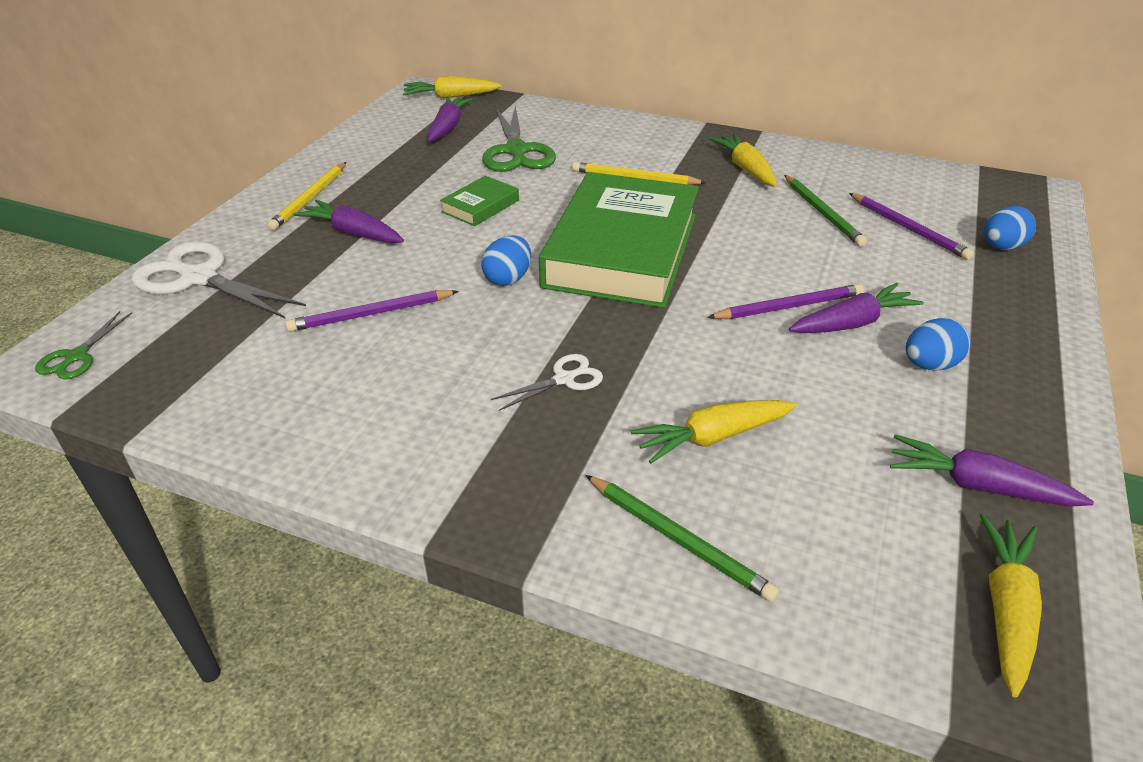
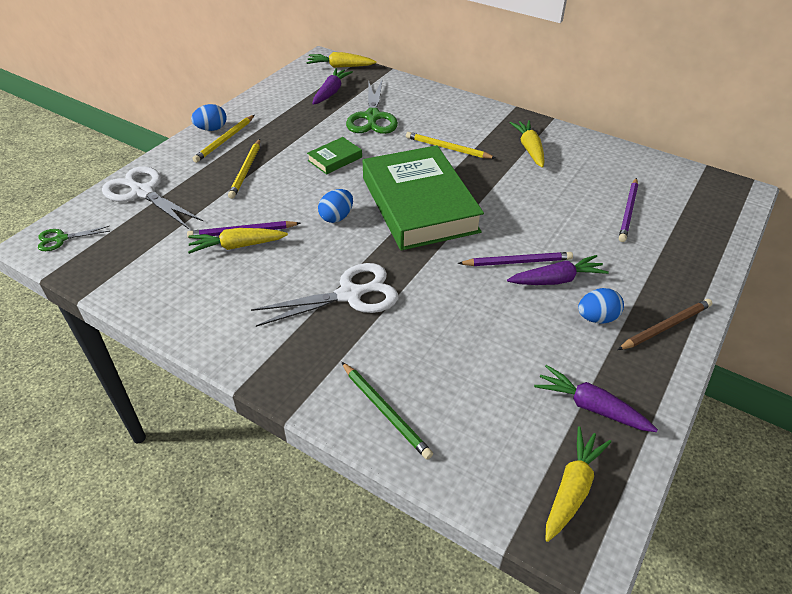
camera: 10 degrees right, 5 degrees up
green scissors [35,311,132,379] -> green scissors turned 45 degrees clockwise [38,226,110,251]
purple carrot [294,200,404,243] -> yellow pencil [228,139,260,199]
white scissors [491,354,603,411] -> white scissors [251,263,398,327], size x1.93
green book [539,172,699,308] -> green book turned 45 degrees counterclockwise [363,145,484,251]
yellow carrot [631,400,797,464] -> yellow carrot moved to [188,228,288,254]
green pencil [785,175,867,246] -> none
purple pencil [849,193,974,260] -> purple pencil turned 45 degrees clockwise [619,178,638,242]
blue egg [984,206,1036,250] -> blue egg moved to [191,104,227,131]
none -> brown pencil [618,299,712,350]

